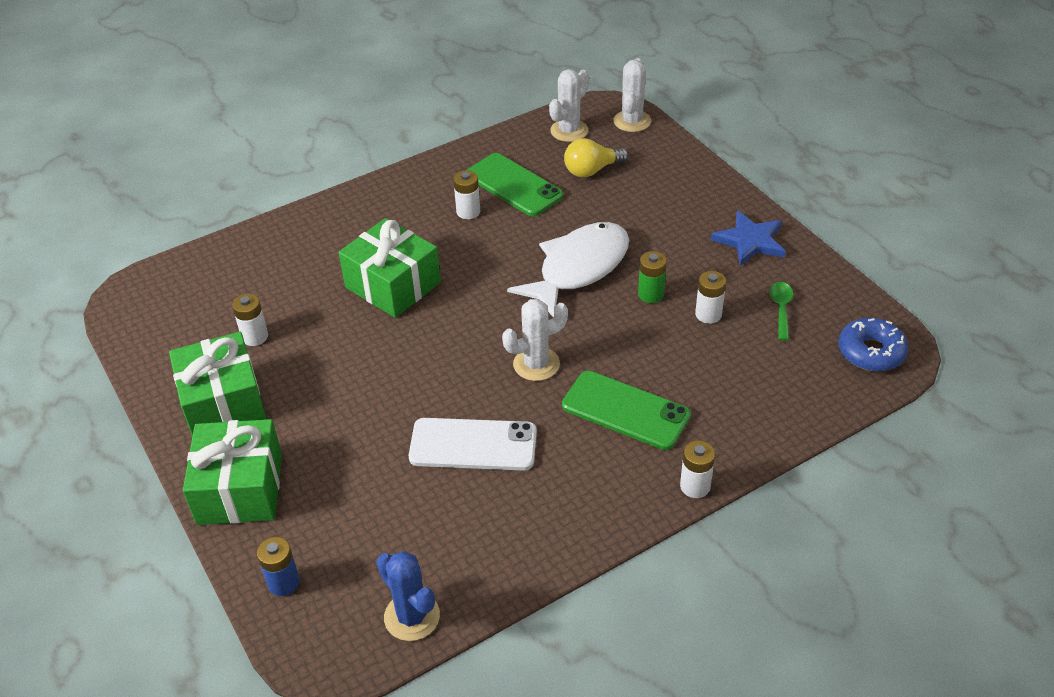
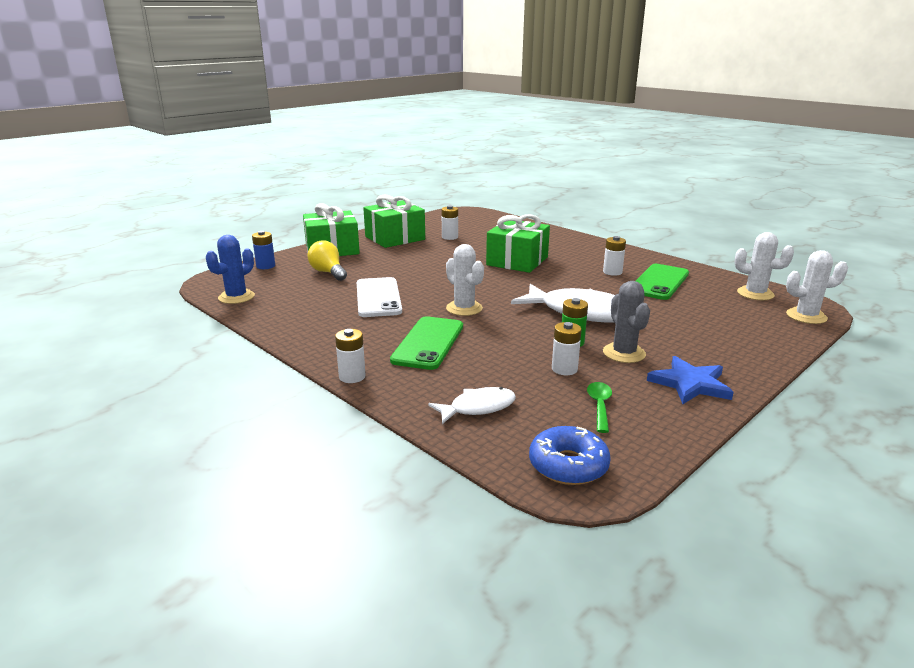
camera: 75 degrees right, 20 degrees down
yellow light bulb [564,138,628,177] -> yellow light bulb moved to [307,240,347,281]
green spoon [770,282,793,341] -> green spoon turned 75 degrees counterclockwise [587,382,612,433]
none -> white fish [428,387,516,424]
none -> grey cactus [603,281,650,363]

